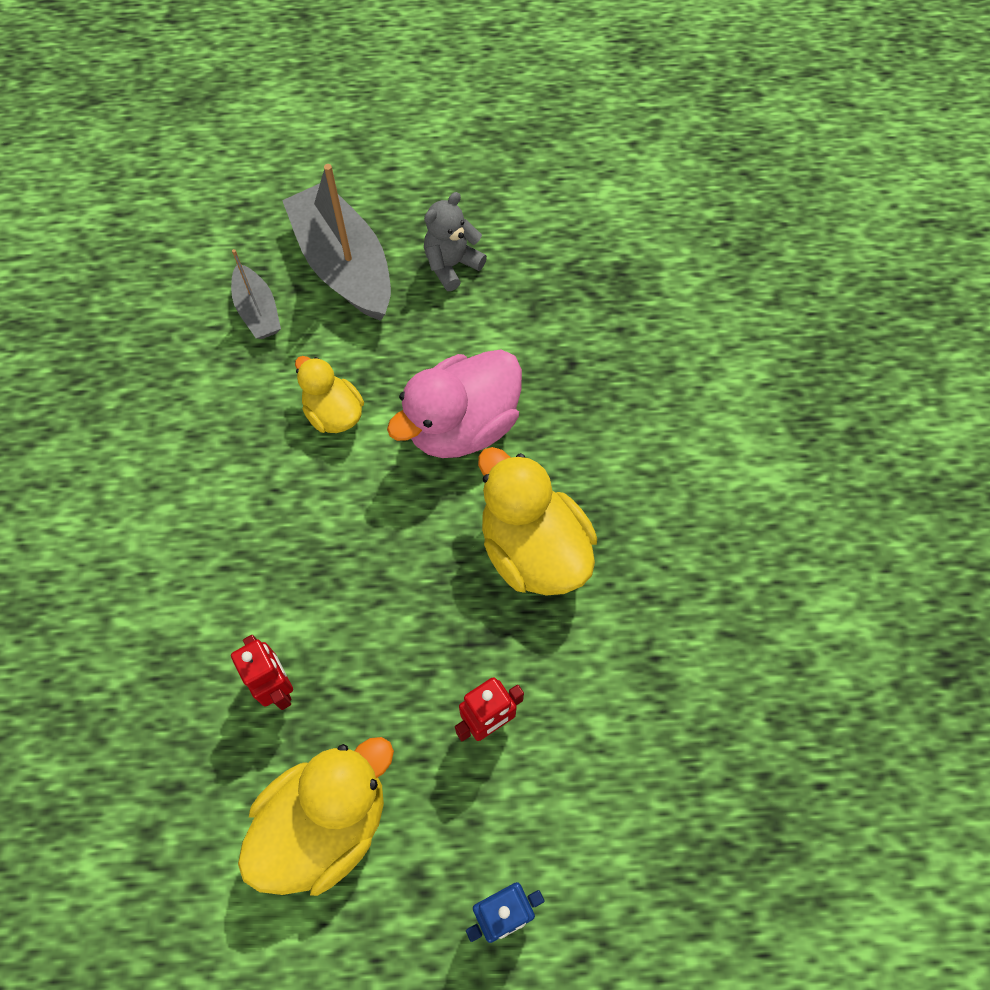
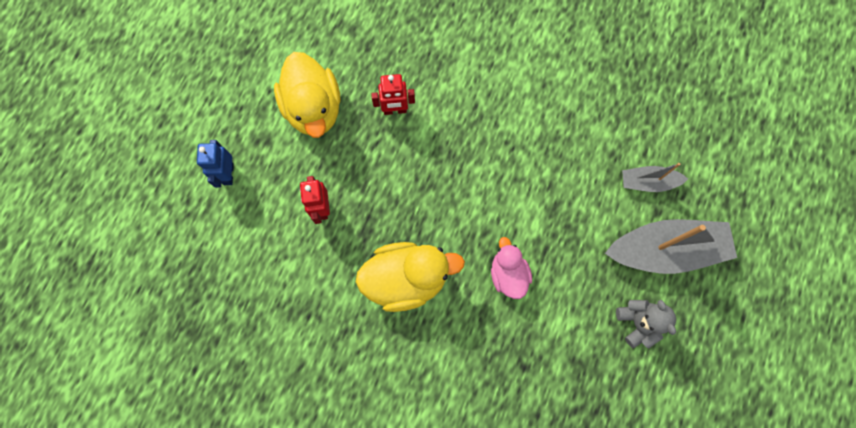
camera: 115 degrees right, 10 degrees up
yellow duck [295,356,364,433] -> none
pink duck [387,350,522,458] -> pink duck [491,237,532,299], size x0.59

